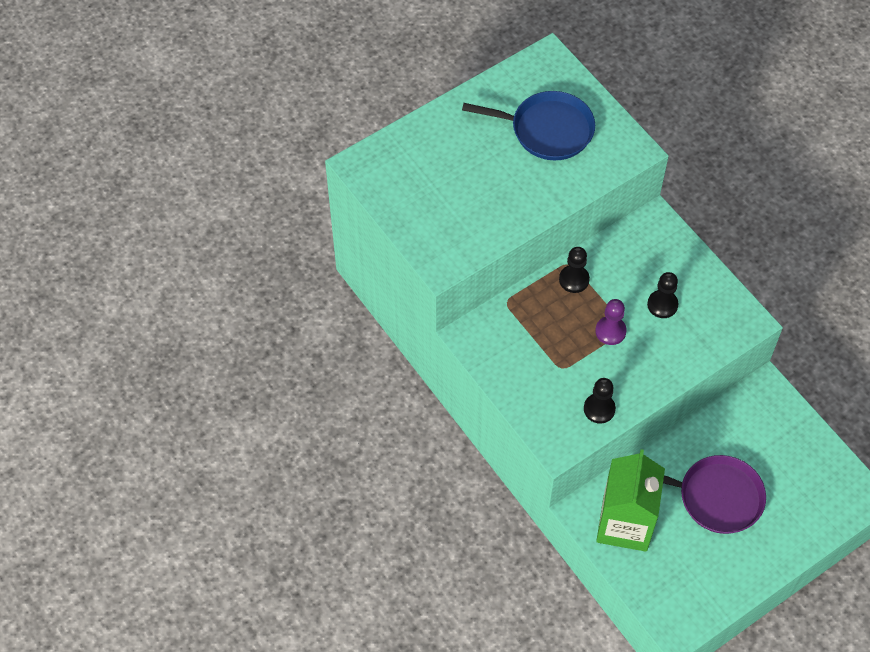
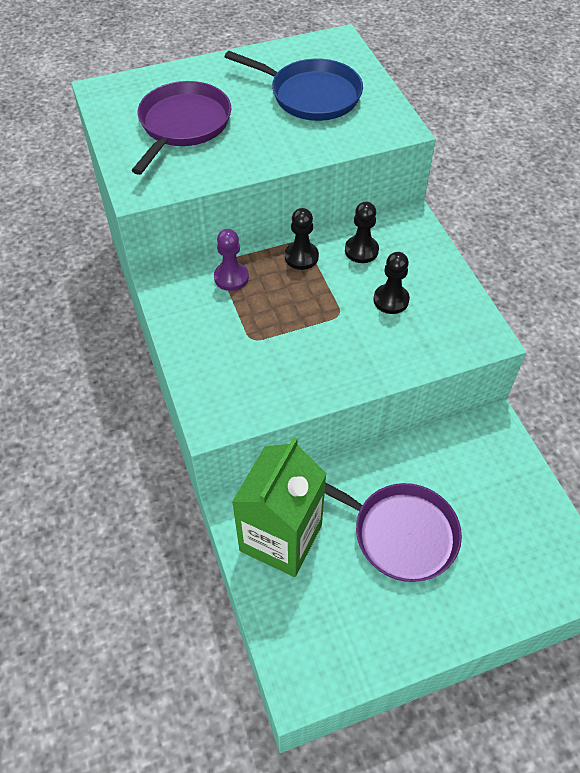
camera: 15 degrees right, 5 degrees down
black pawn [584,378,616,424] -> black pawn moved to [345,202,379,263]
purple pawn [595,299,627,345] -> purple pawn moved to [214,229,249,291]
none -> purple pan [131,81,231,175]

